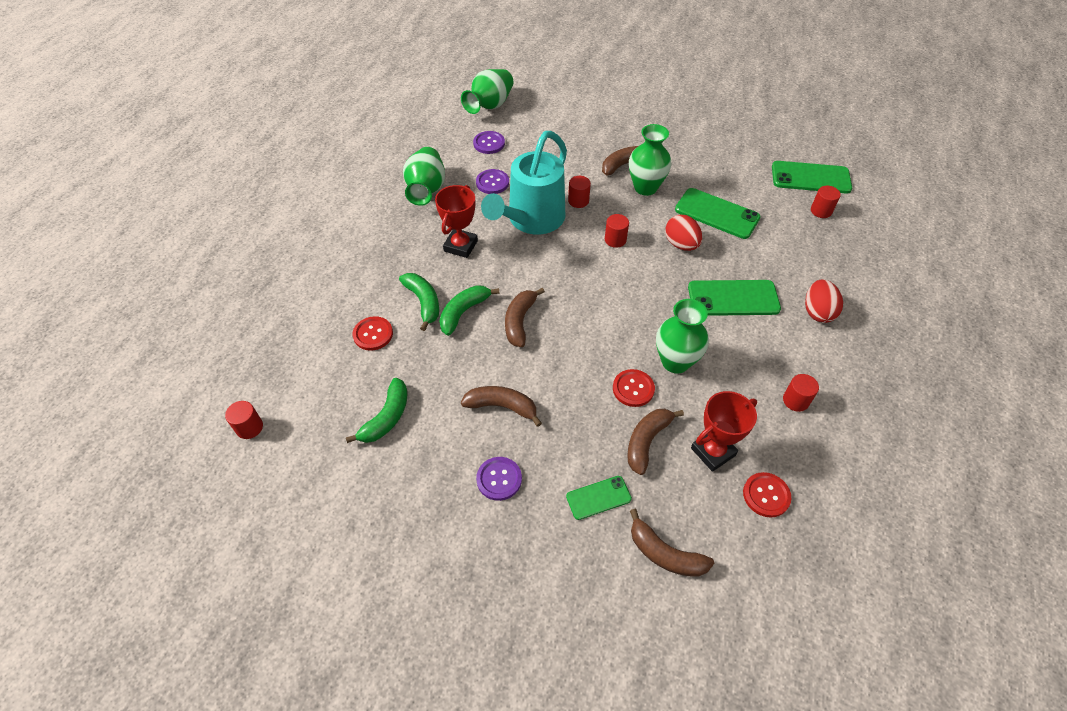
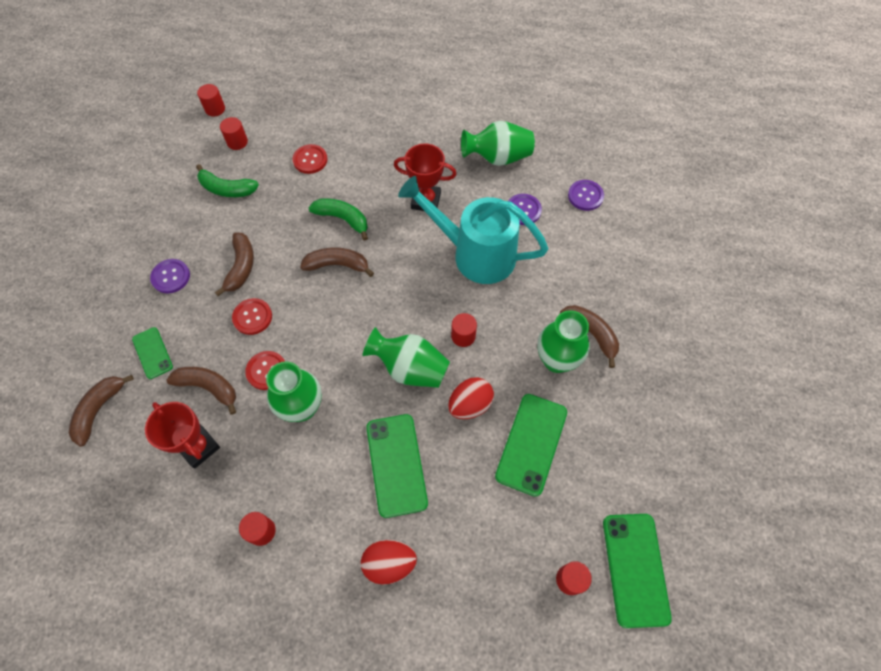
camera: 80 degrees right, 10 degrees up
green banana [399,273,439,331] -> none
green vase [461,69,514,114] -> green vase moved to [363,327,450,388]
red cylinder [568,176,591,208] -> red cylinder moved to [220,117,248,150]
red button [743,472,792,518] -> red button moved to [232,298,272,335]

